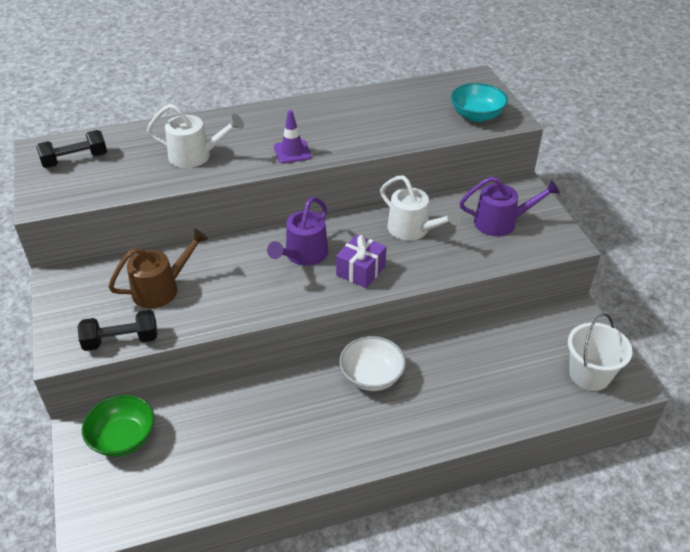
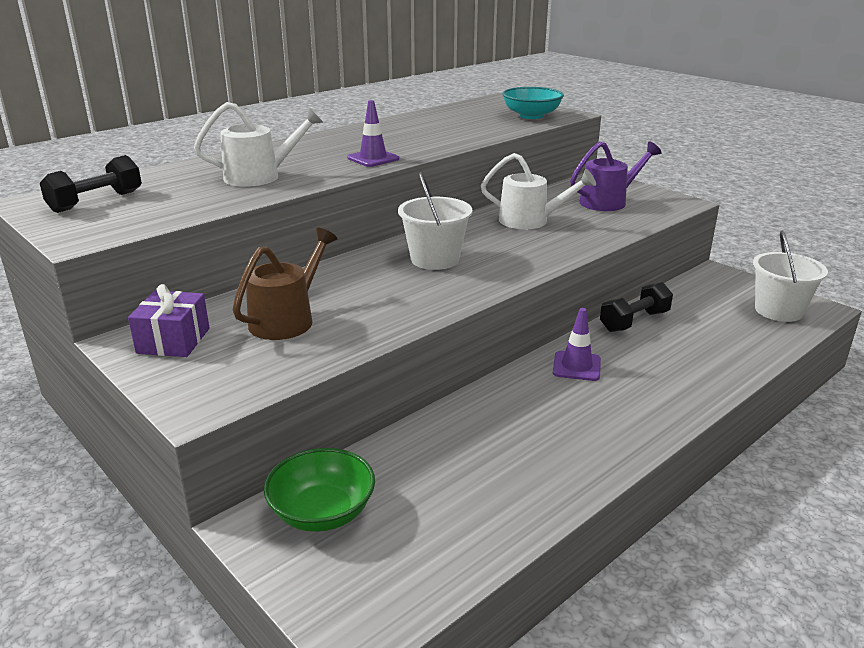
camera: 25 degrees left, 15 degrees down
black dumbbell [77,310,157,351] -> black dumbbell moved to [600,282,673,332]
purple watering can [267,197,328,266] -> white bucket [398,172,473,270]
purple gift [336,234,386,288] -> purple gift moved to [128,284,209,357]
white bowl [340,336,406,391] -> purple traffic cone [553,308,601,381]

